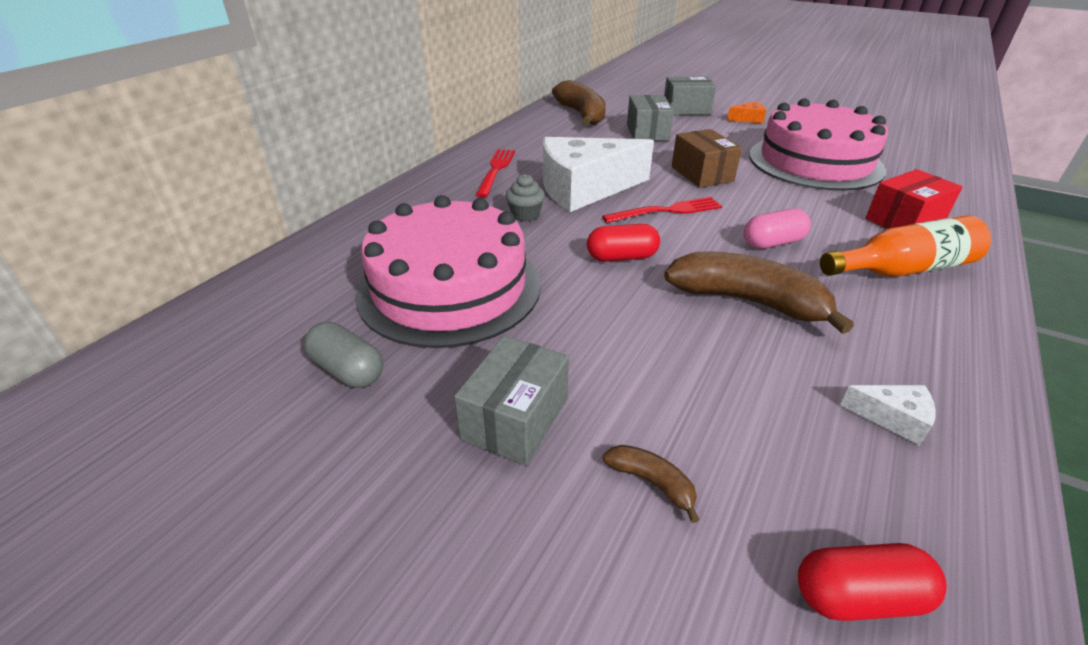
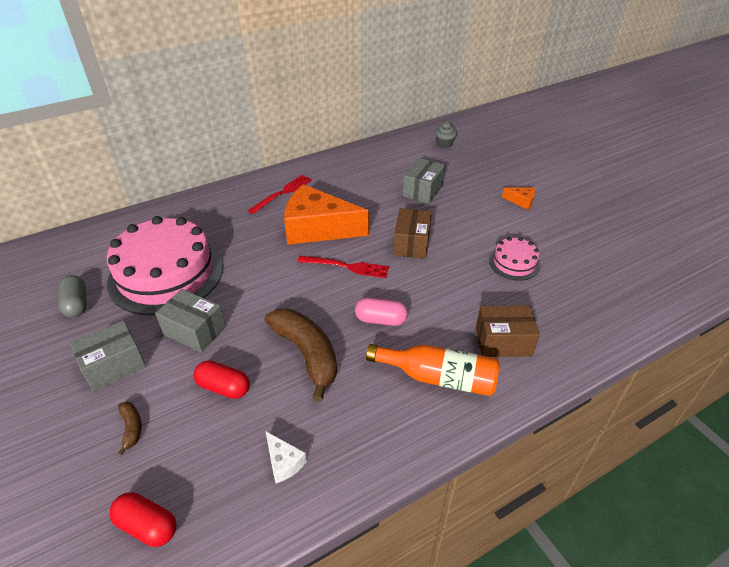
camera: 30 degrees right, 5 degrees up
grey cupcake [505,174,545,222] -> grey cupcake moved to [435,122,457,148]
white cheese [543,137,654,212] -> orange cheese [284,184,369,245]
brown banana [552,80,606,125] -> none
red capsule [587,224,660,262] -> red capsule moved to [193,361,250,399]
grey box [664,77,716,115] -> grey box moved to [155,289,226,353]
pink cake [749,98,888,191] -> pink cake [489,237,541,281], size x0.46
red box [866,169,962,229] -> brown box [476,305,540,357]

